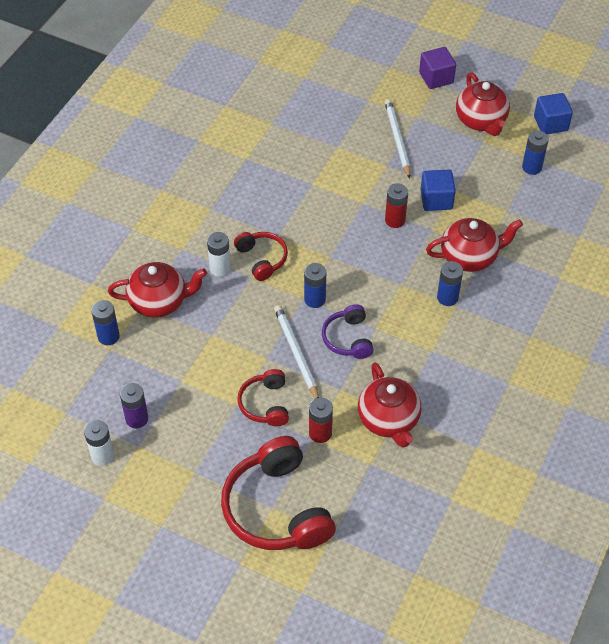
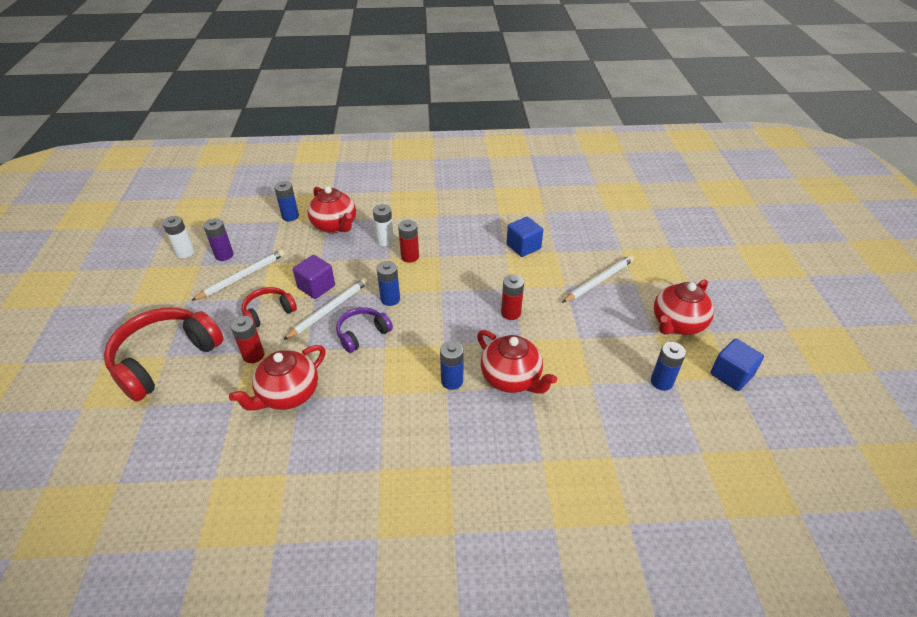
camera: 60 degrees right, 10 degrees down
red headphones [234,232,288,281] -> red battery [398,220,419,263]
purple cube [419,47,456,89] -> purple cube moved to [293,255,335,299]
blue cube [420,170,456,211] -> blue cube moved to [507,216,543,257]
none -> white pencil [191,250,285,301]

